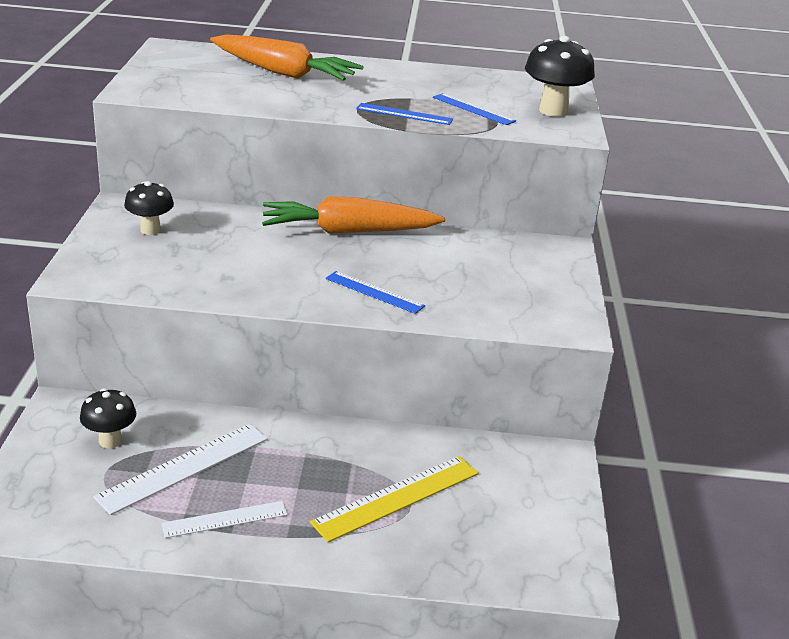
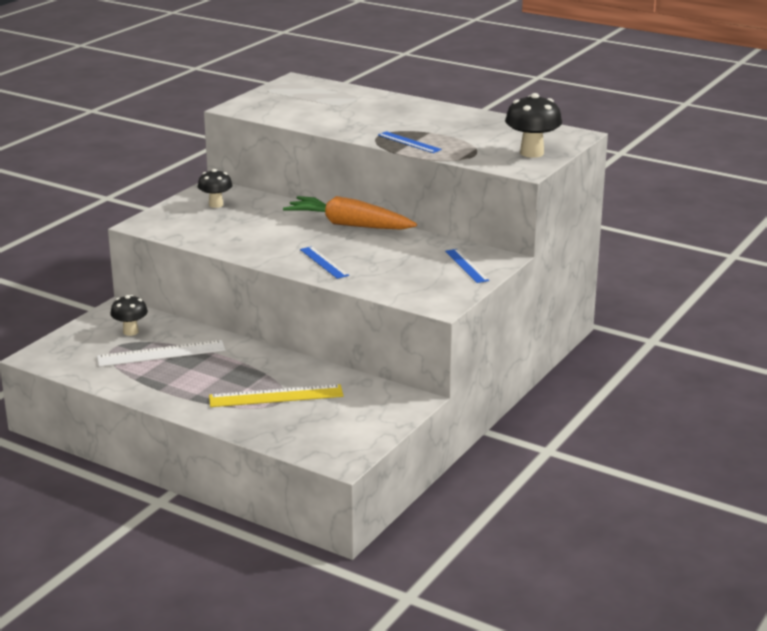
camera: 30 degrees right, 5 degrees down
white ruler [161,501,288,538] -> none
orange carrot [210,34,364,81] -> none
blue ruler [433,93,516,125] -> blue ruler moved to [445,249,489,283]

